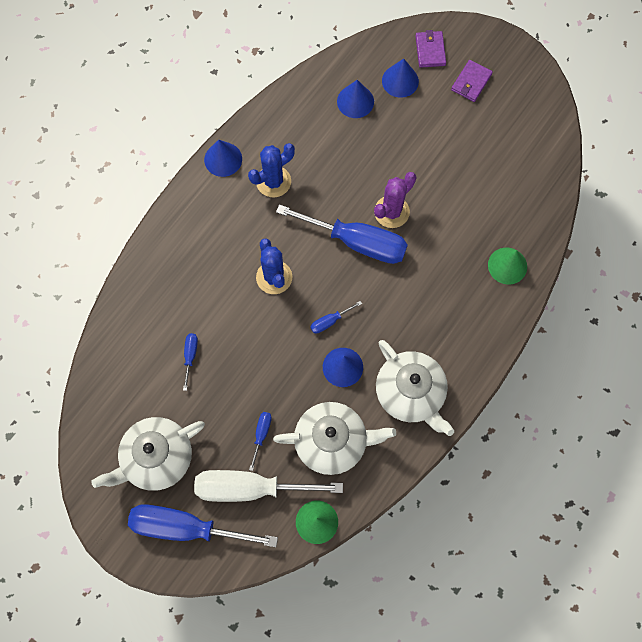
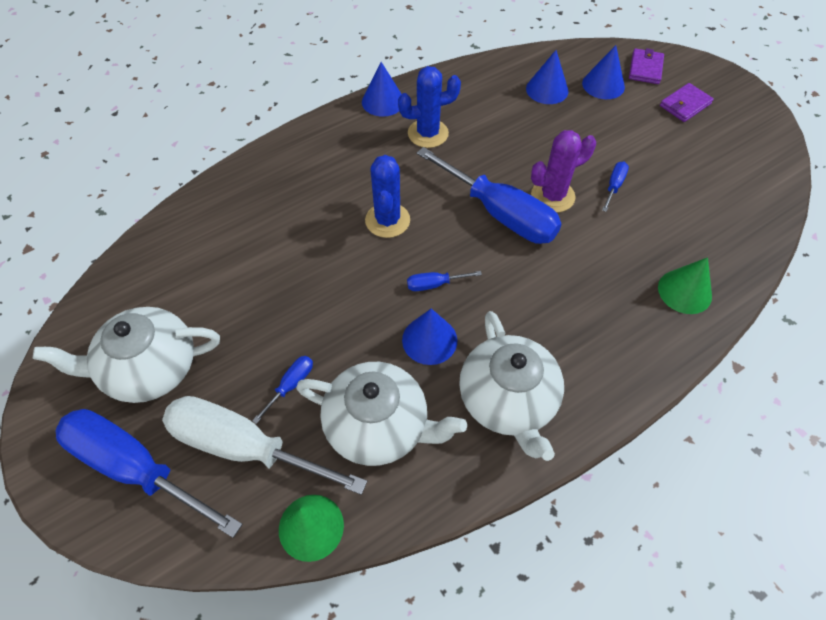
camera: 20 degrees right, 15 degrees down
blue screwdriver [183,333,198,391] -> blue screwdriver moved to [602,162,629,212]

